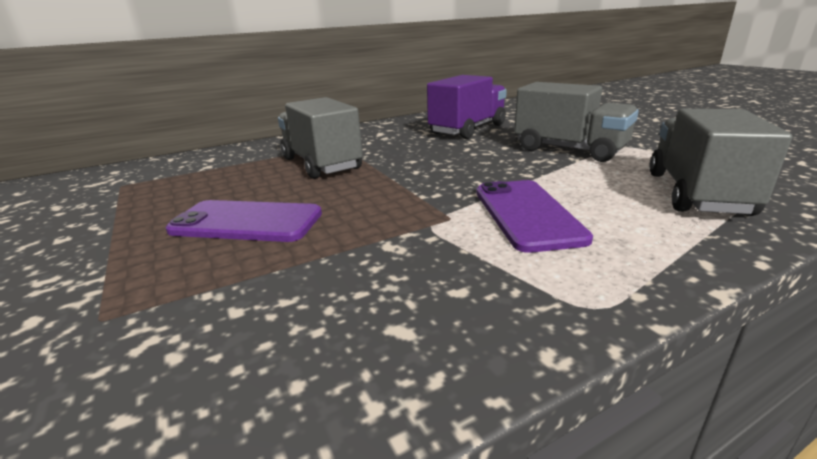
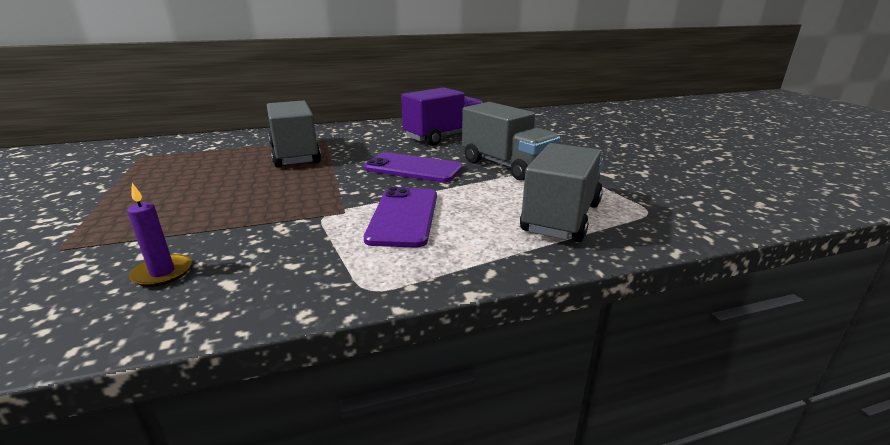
camera: 10 degrees right, 0 degrees up
purple phone [166,200,322,242] -> purple phone moved to [364,152,463,182]
none -> purple candle [127,183,192,287]

